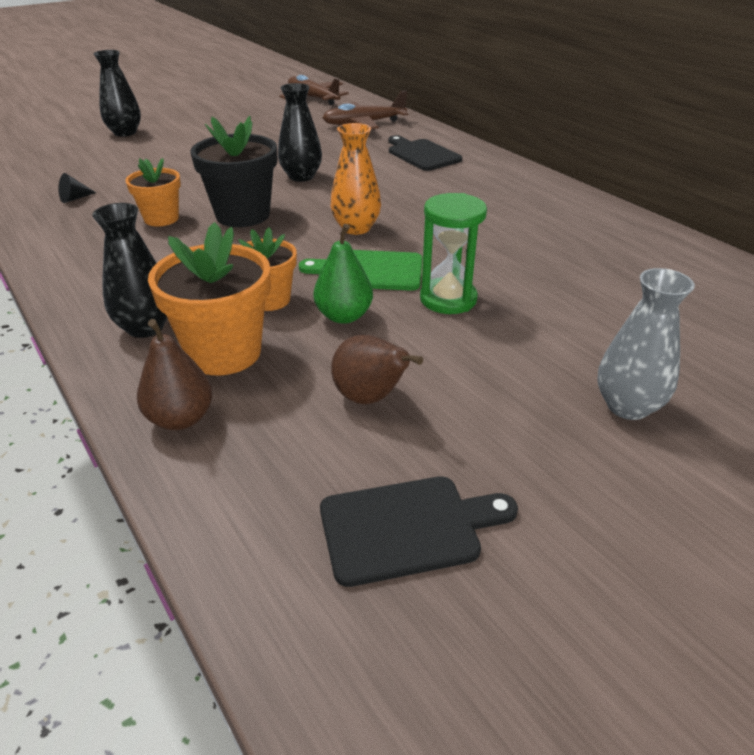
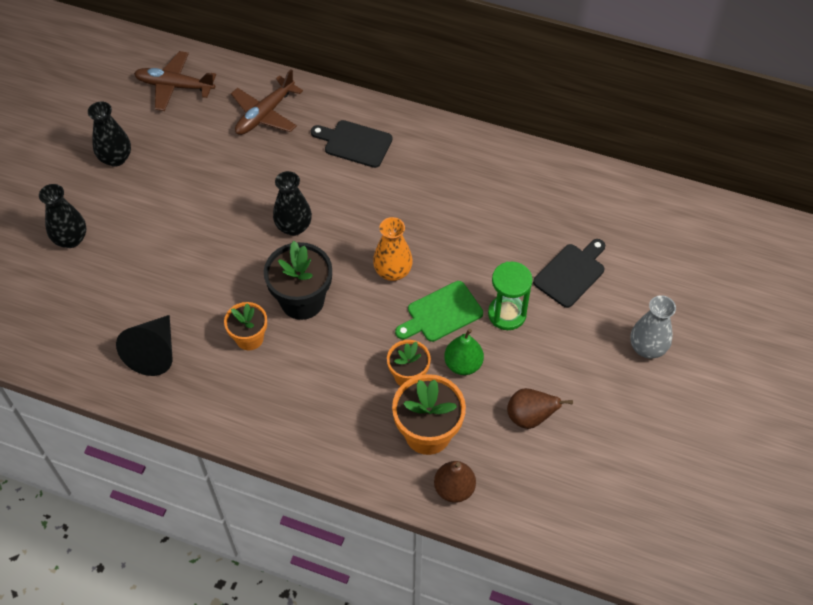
camera: 35 degrees left, 20 degrees up
black cone [58,173,96,203] -> black cone [116,315,172,376], size x2.29
black vase [92,203,167,338] -> black vase moved to [88,102,131,167]
black cutting board [320,476,518,587] -> black cutting board moved to [533,239,605,308]

